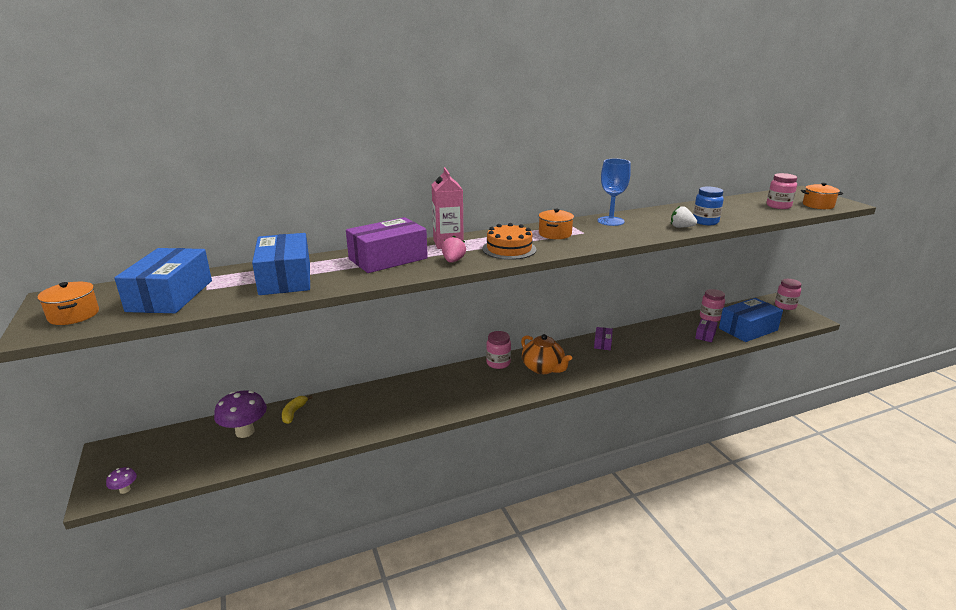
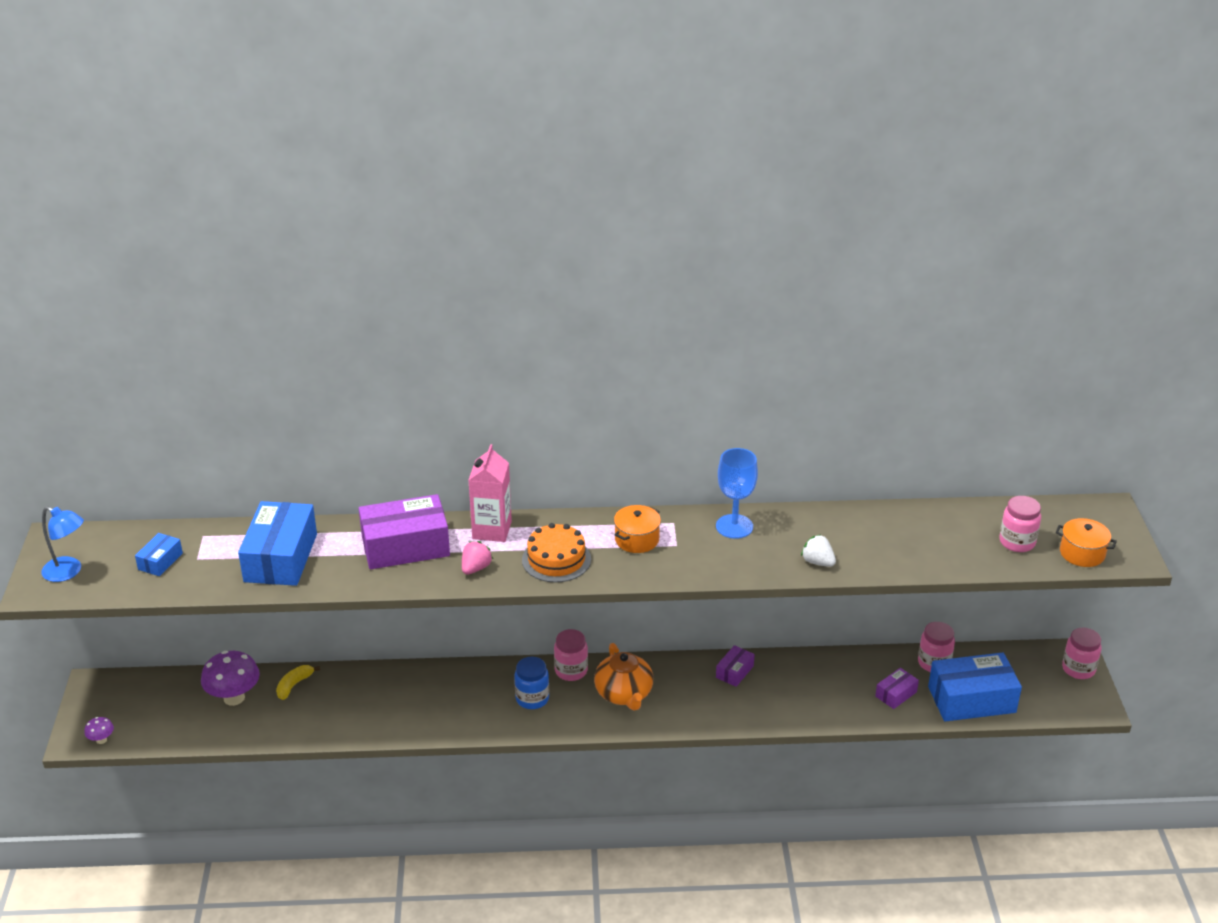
camera: 20 degrees right, 10 degrees up
orange pot [37,282,99,325] -> blue lamp [41,506,84,582]
blue box [114,248,212,313] -> blue box [135,533,183,576], size x0.48
blue jar [693,186,724,225] -> blue jar moved to [514,657,549,709]

